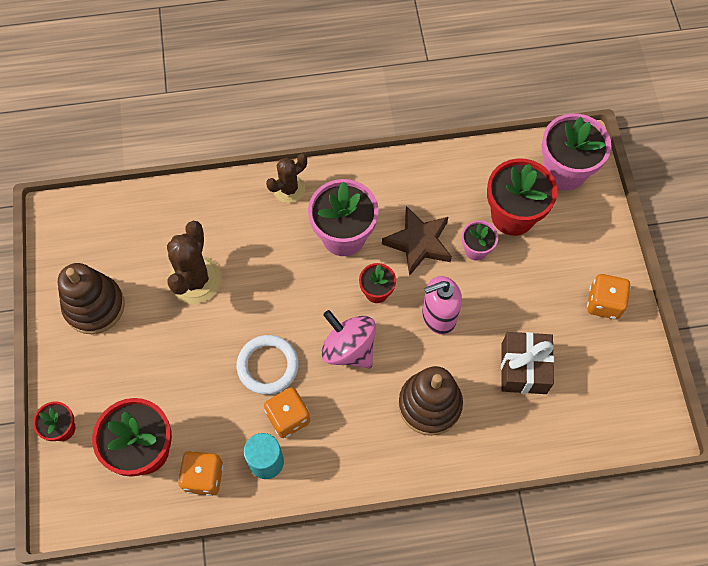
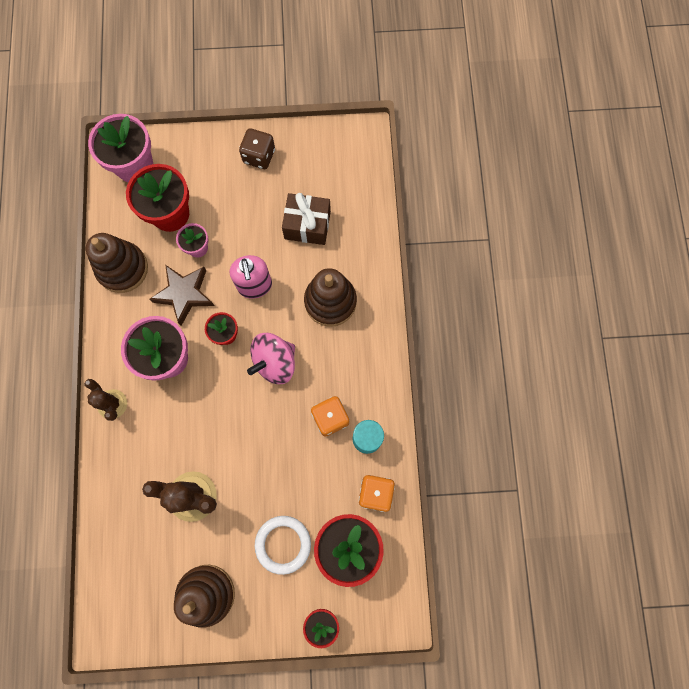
camera: 85 degrees left, 10 degrees up
white ring [237,335,299,395] -> white ring moved to [255,516,311,575]
orange dice [587,274,631,319] -> brown dice [239,128,275,169]
none -> brown stacking toy [86,233,148,293]

